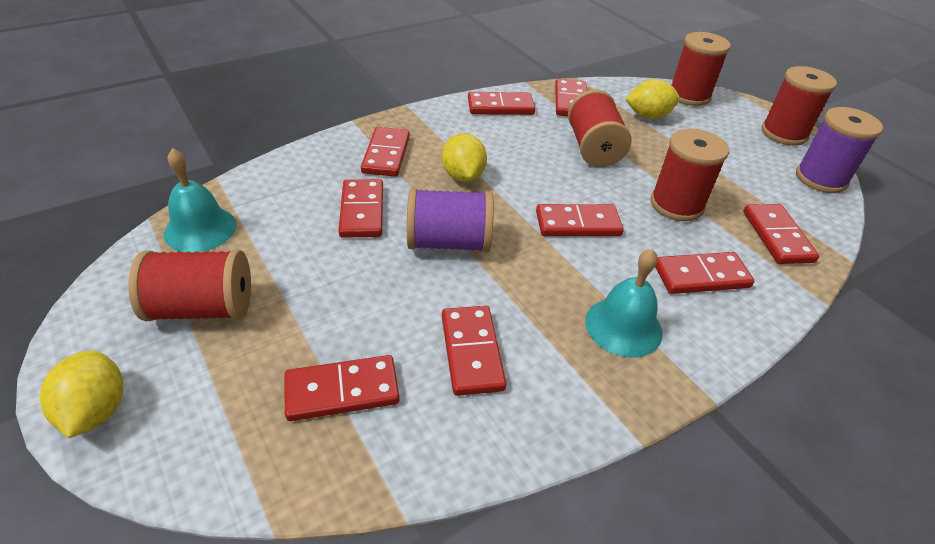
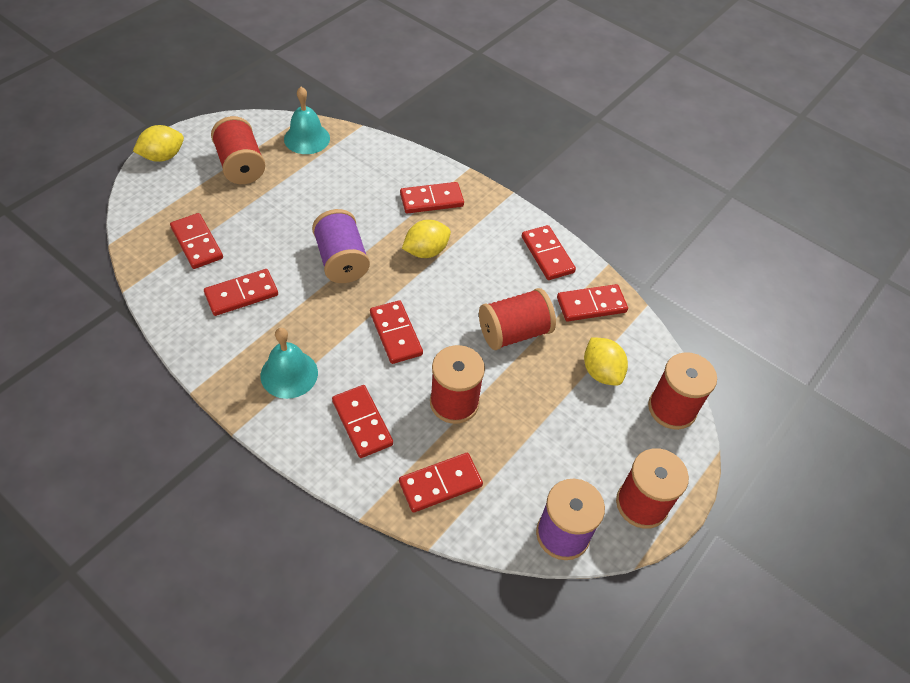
camera: 70 degrees right, 10 degrees up
red domino [338,179,383,238] -> none

